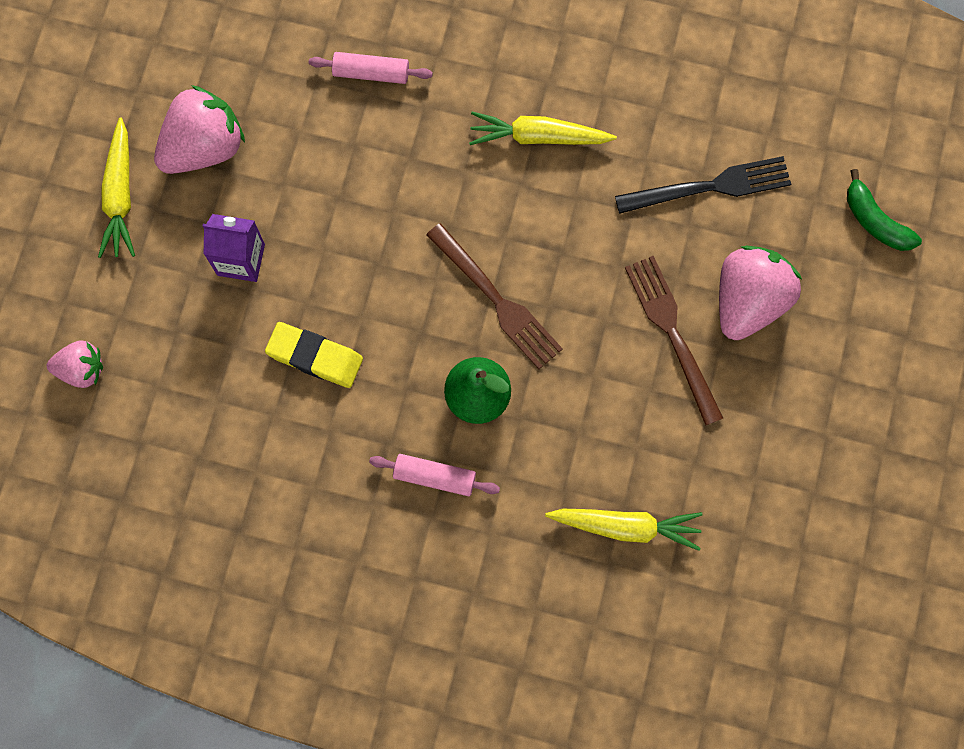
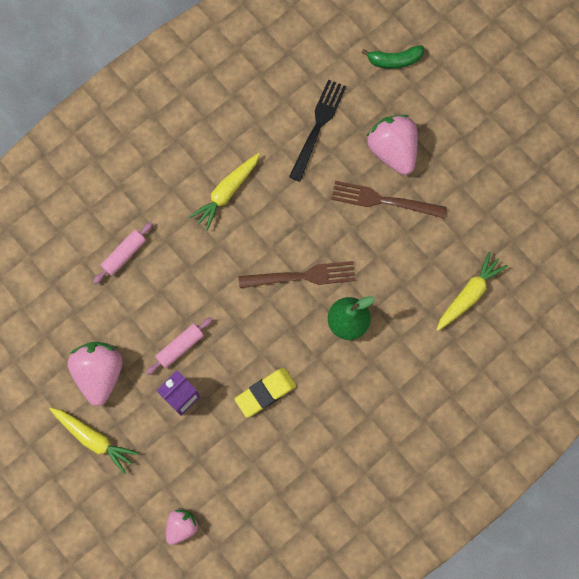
camera: 55 degrees left, 0 degrees up
pink rolling pin [369,454,500,496] -> pink rolling pin moved to [146,317,213,375]

